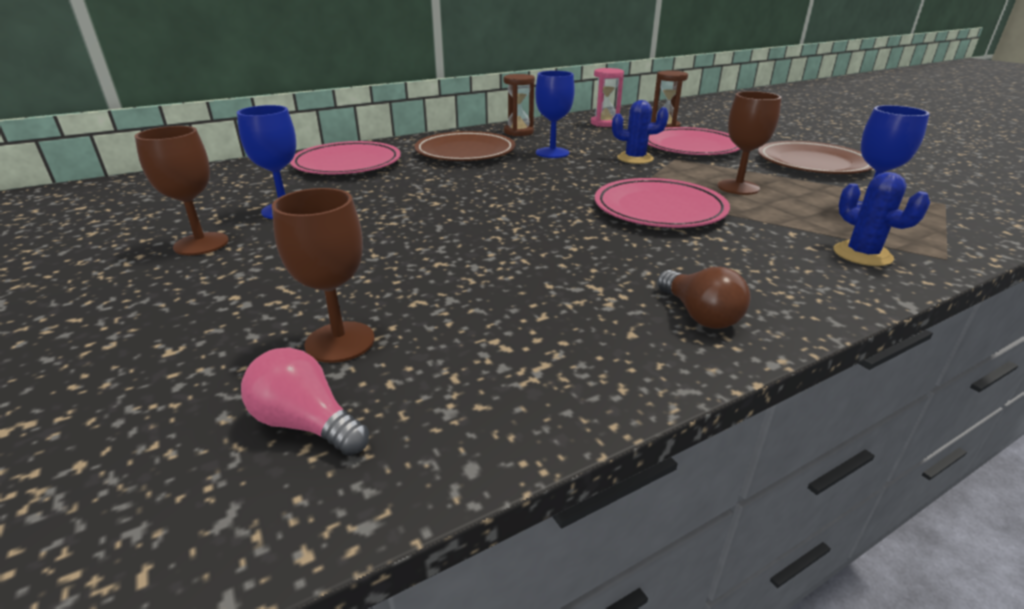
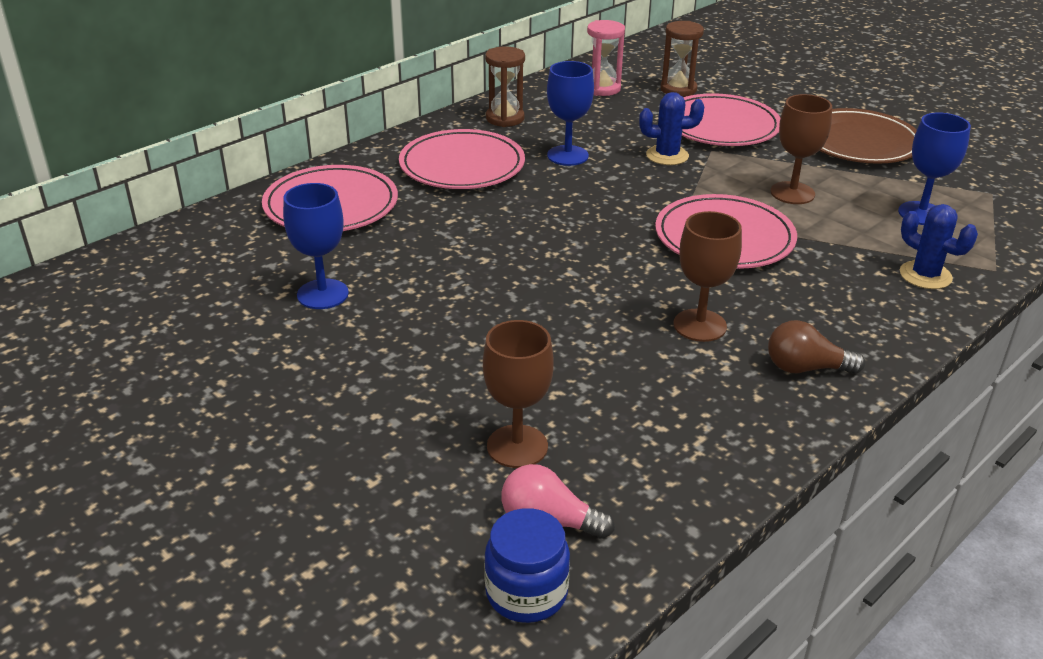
camera: 15 degrees left, 5 degrees up
brown goblet [135,126,229,255] -> brown goblet moved to [674,211,742,342]
brown plate [414,131,516,161] -> pink plate [399,129,525,189]
brown light bulb [657,267,751,329] -> brown light bulb turned 135 degrees clockwise [768,320,865,374]
none -> blue jar [484,508,570,623]

